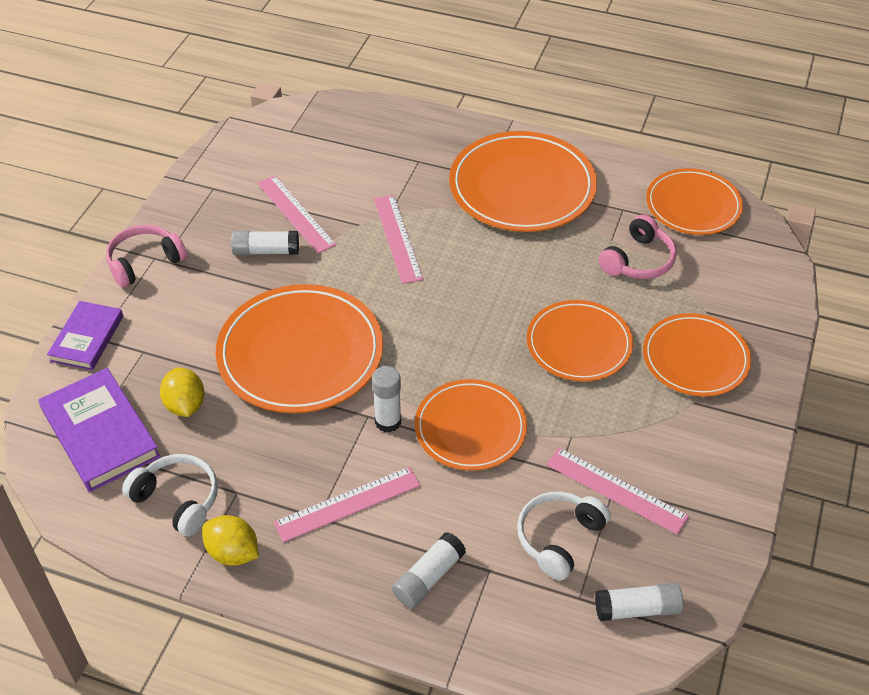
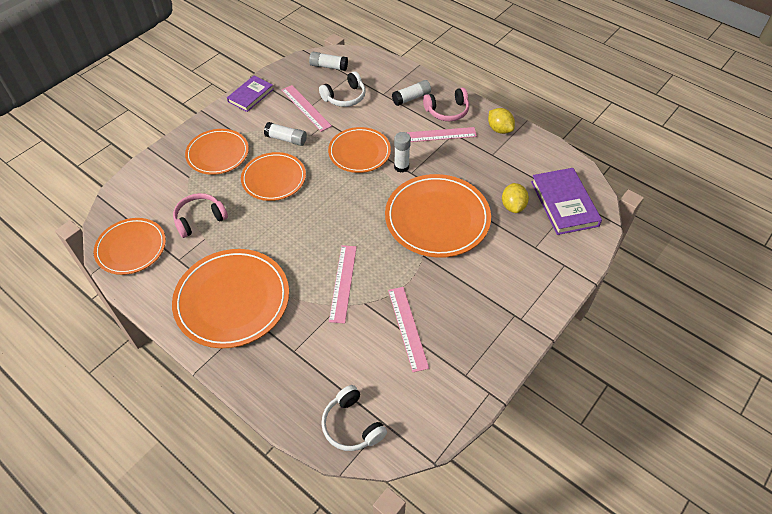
camera: 160 degrees left, 5 degrees up
purple book [47,301,123,370] -> purple book moved to [227,76,274,112]
pink headphones [106,225,187,288] -> pink headphones moved to [423,88,469,121]
white headphones [122,454,218,536] -> white headphones moved to [321,385,387,451]
white glue stick [231,231,299,255] -> white glue stick moved to [264,122,307,146]

